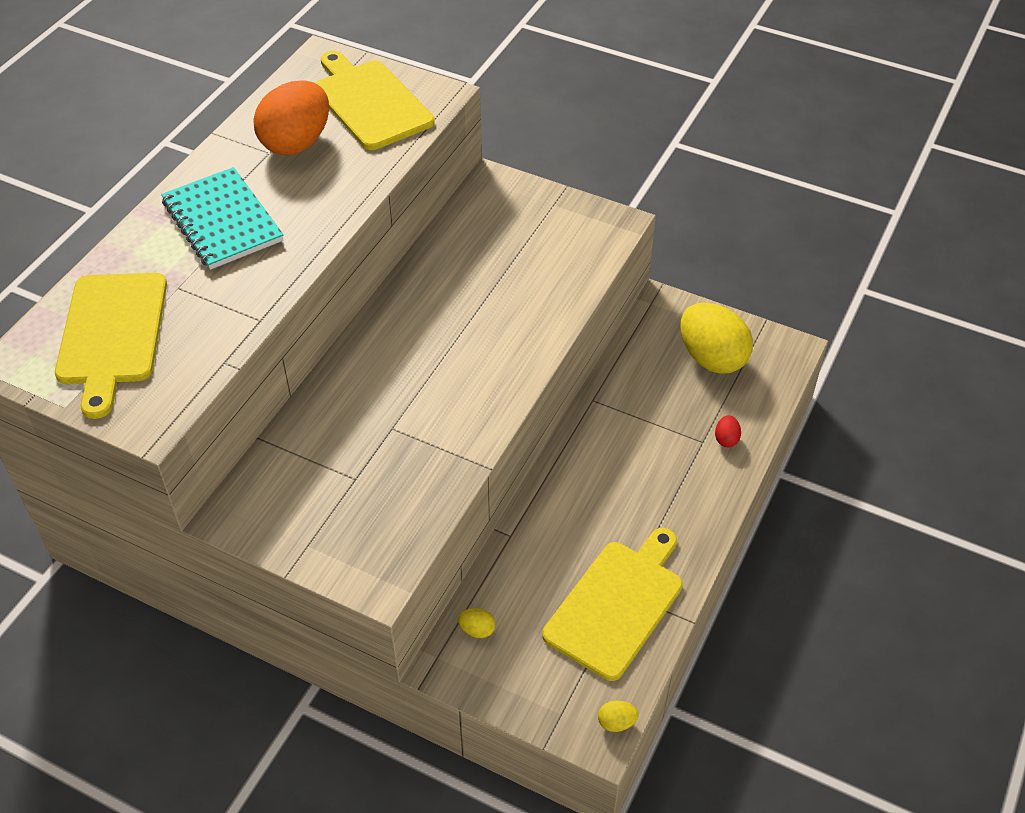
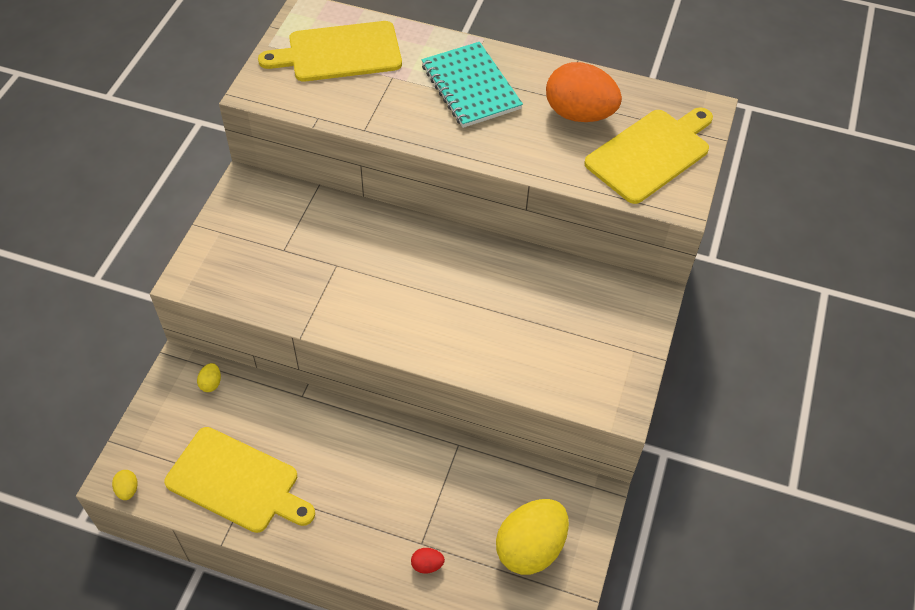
camera: 80 degrees right, 5 degrees up
turquoise notebook [161,167,284,270] -> turquoise notebook turned 75 degrees counterclockwise [422,42,523,128]

